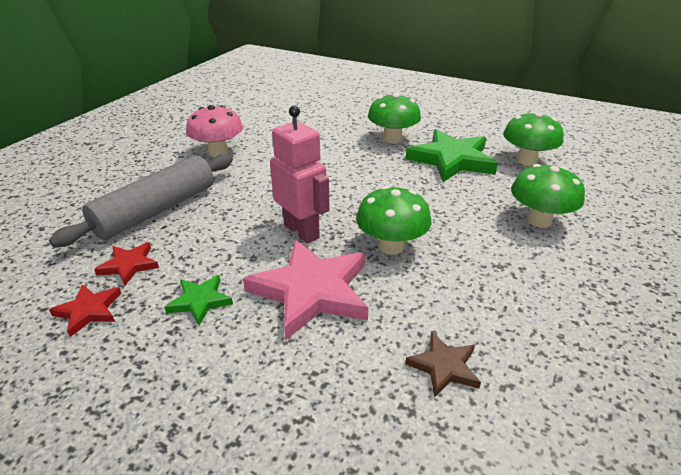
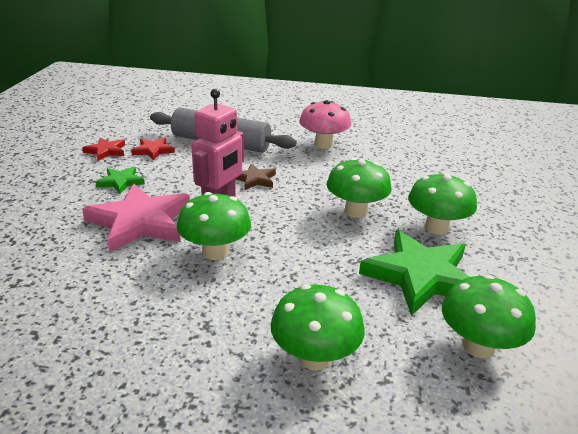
camera: 70 degrees right, 5 degrees down
brown star [405,332,481,398] -> brown star moved to [235,164,276,190]
none -> green mushroom [327,158,392,218]

